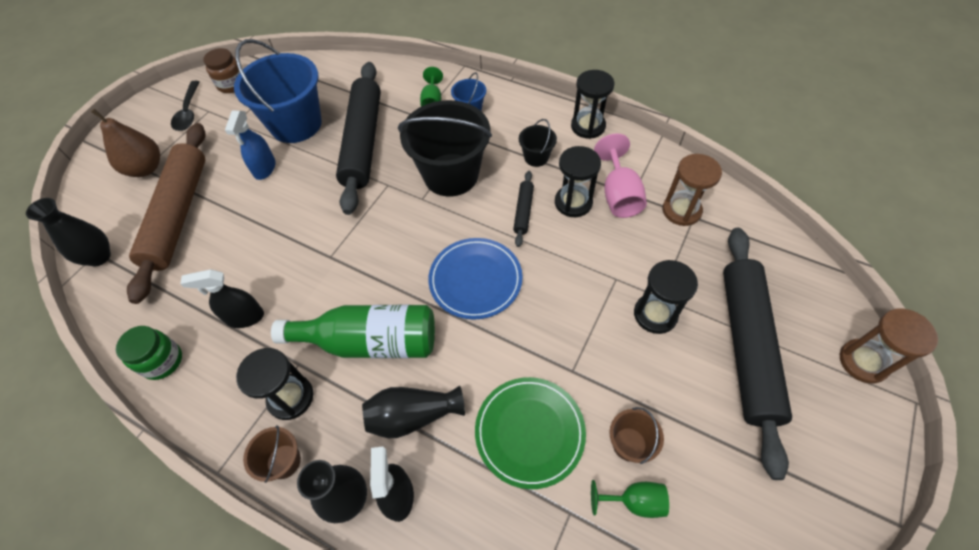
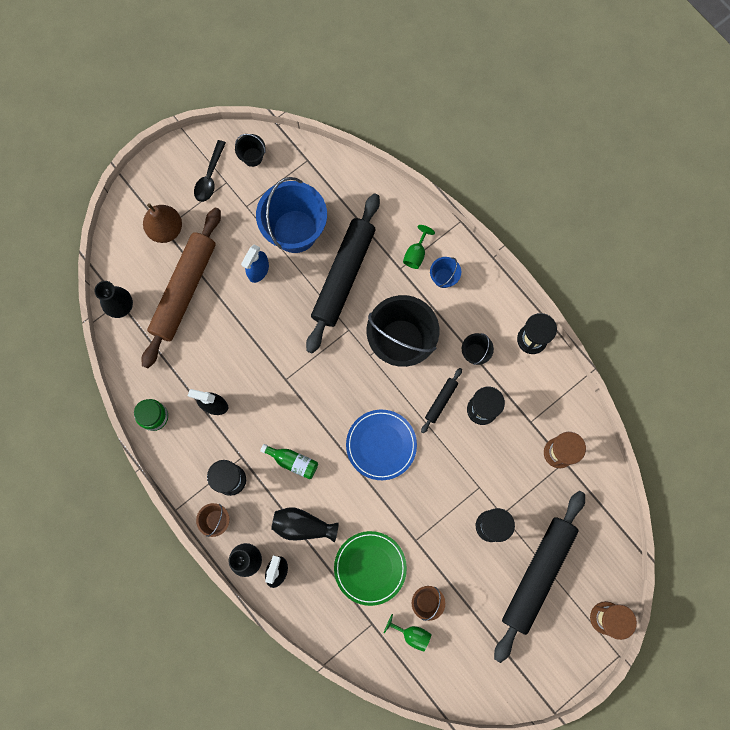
camera: 20 degrees right, 20 degrees up
brown jar [203,48,240,93] -> black bucket [235,134,266,167]
green bottle [271,305,435,358] -> green bottle [260,444,318,479], size x0.53
pink goblet [594,133,647,218] -> none

